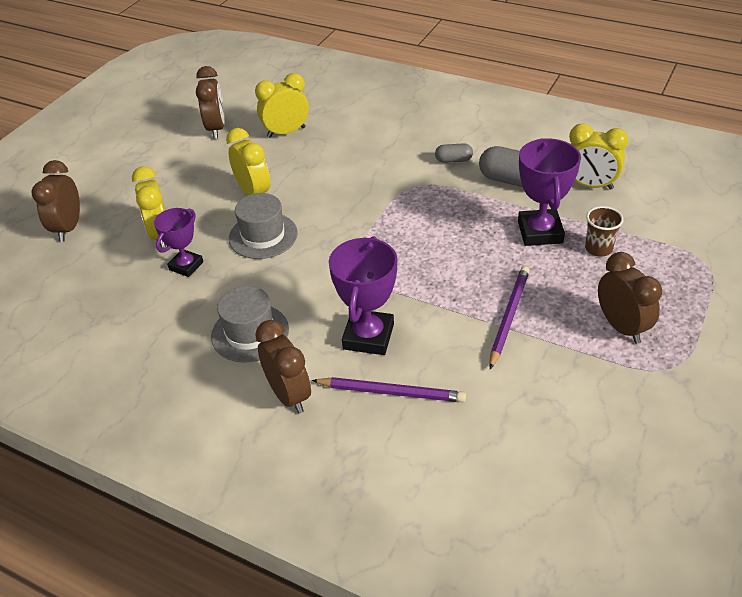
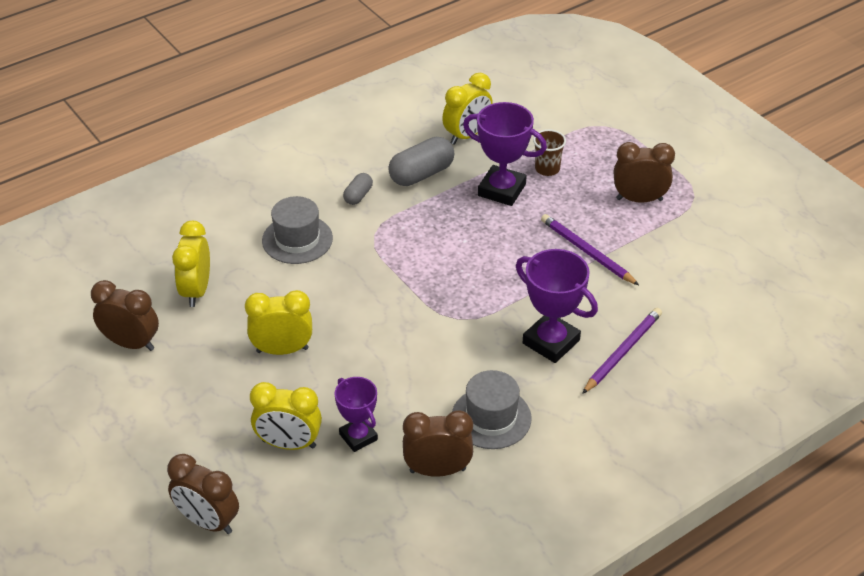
camera: 65 degrees left, 0 degrees up
grey hat [229,193,298,259] -> grey hat moved to [262,196,333,264]
brown clock [255,320,311,414] -> brown clock moved to [403,410,473,477]

